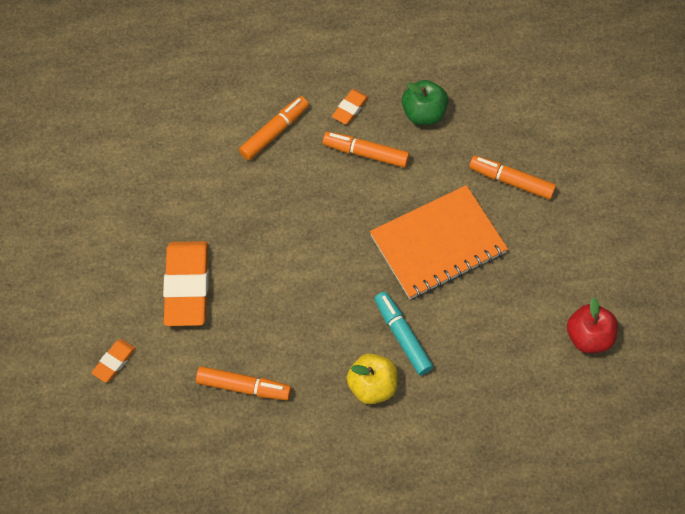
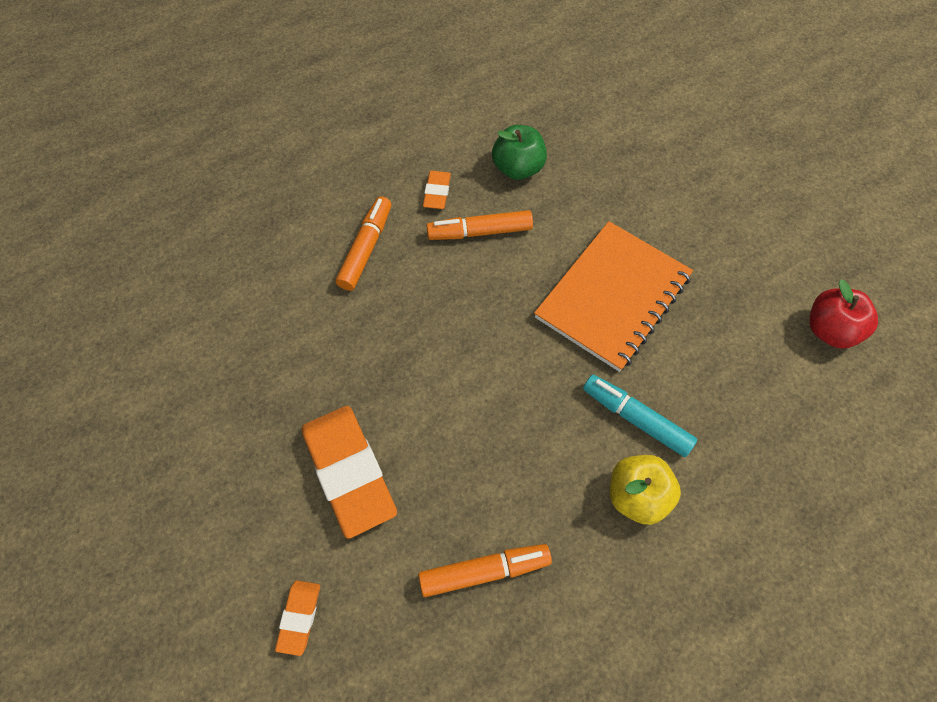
camera: 25 degrees left, 0 degrees up
orange marker [469,156,556,200] -> none

